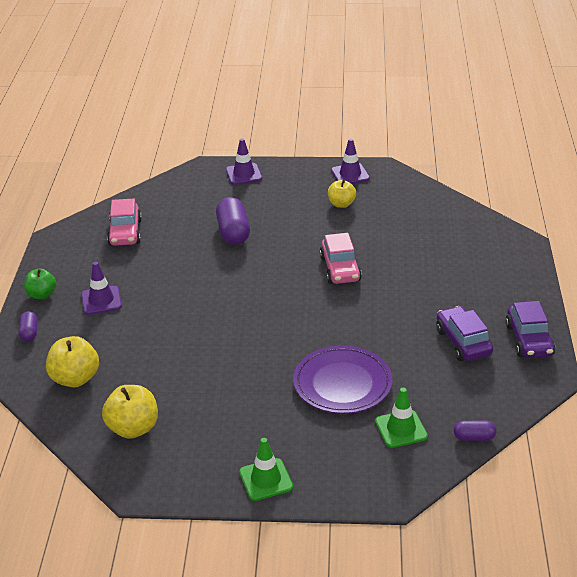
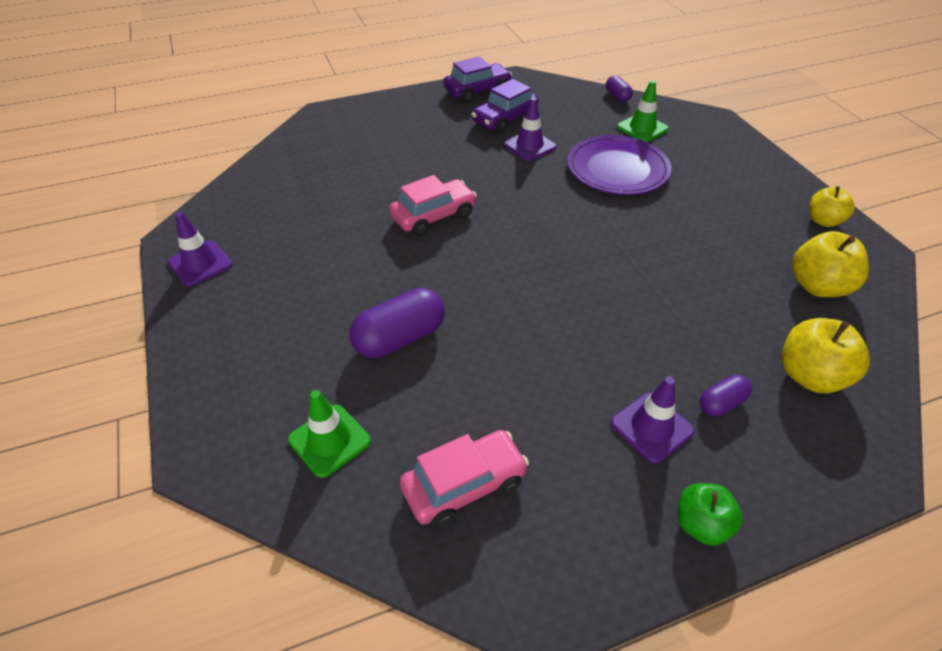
camera: 115 degrees left, 10 degrees up
purple capsule [19,311,37,341] -> purple capsule moved to [700,375,752,417]
purple traffic cone [226,138,262,185] -> purple traffic cone moved to [504,97,557,161]
green traffic cone [239,438,293,501] -> green traffic cone moved to [288,390,371,478]
yellow apple [328,179,356,208] -> yellow apple moved to [809,186,855,227]

